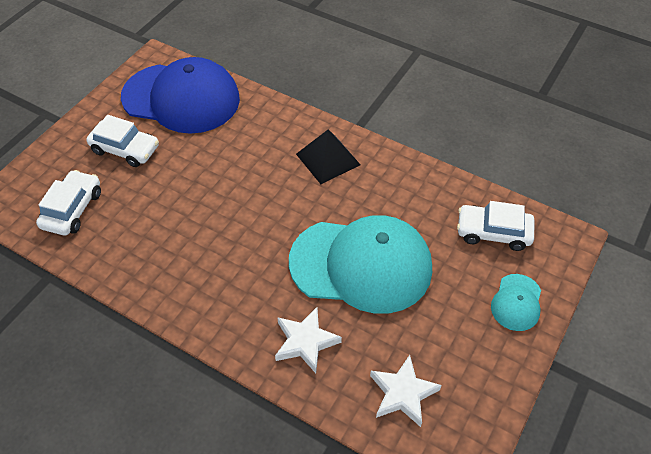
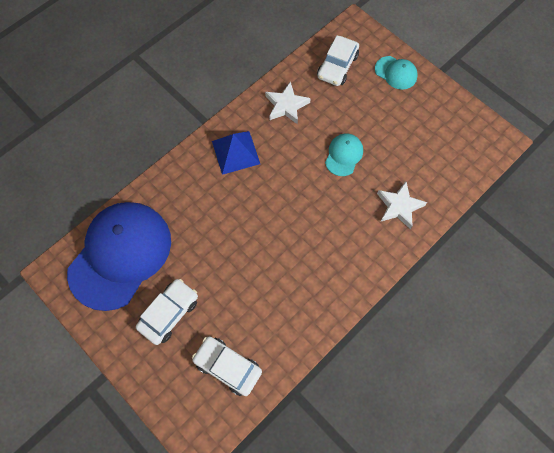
camera: 75 degrees left, 15 degrees up
turquoise cap [289,215,432,314] -> turquoise cap [325,134,363,176], size x0.44
black pyramid [296,129,361,184] -> blue pyramid [212,131,260,175]
white star [370,355,442,427] -> white star moved to [265,81,311,125]

